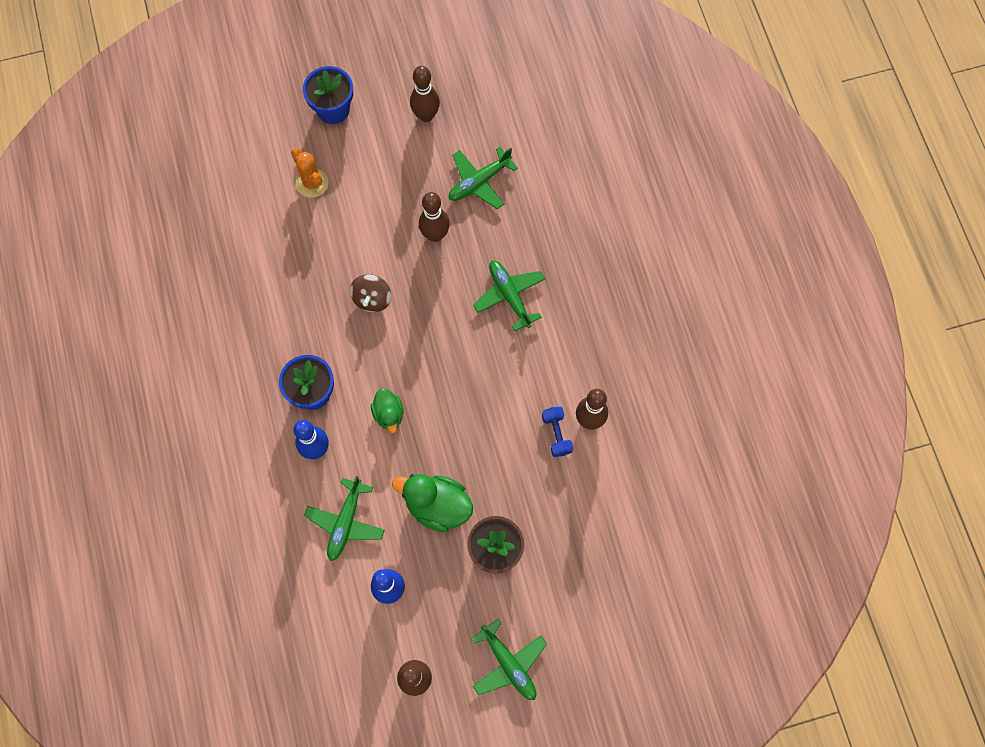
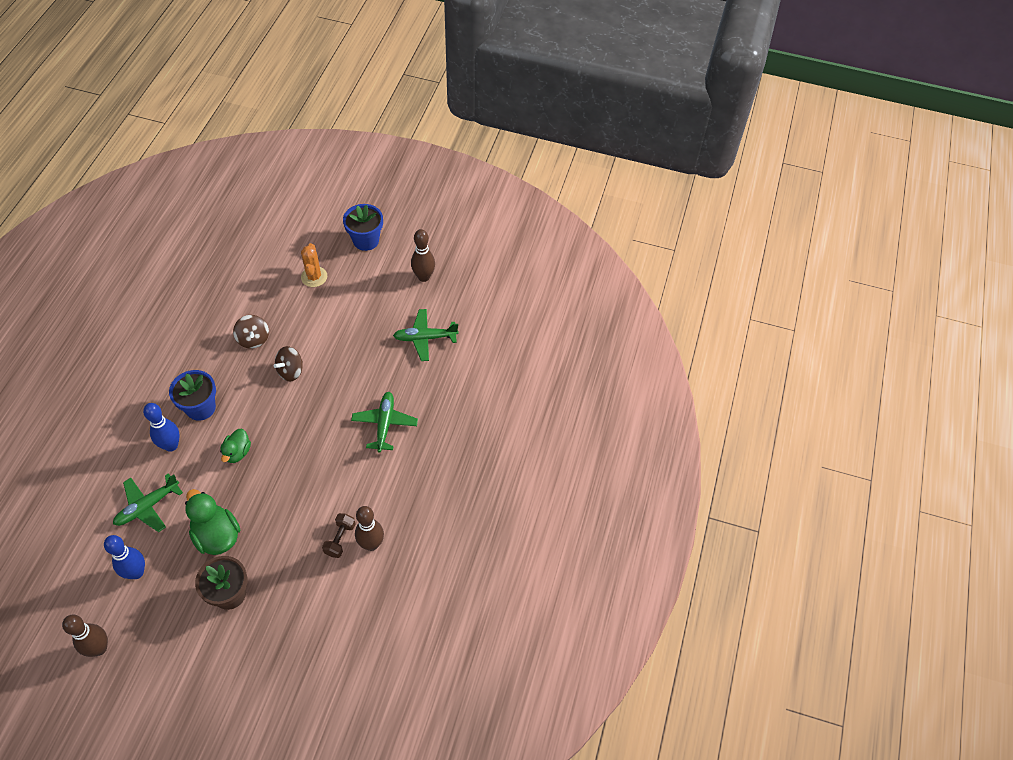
camera: 30 degrees right, 15 degrees down
brown bowling pin [419,192,450,242] -> none
green plane [471,619,547,700] -> none
blue dumbbell [542,406,573,457] -> brown dumbbell [322,513,356,558]
none -> brown spinning top [233,315,269,349]

